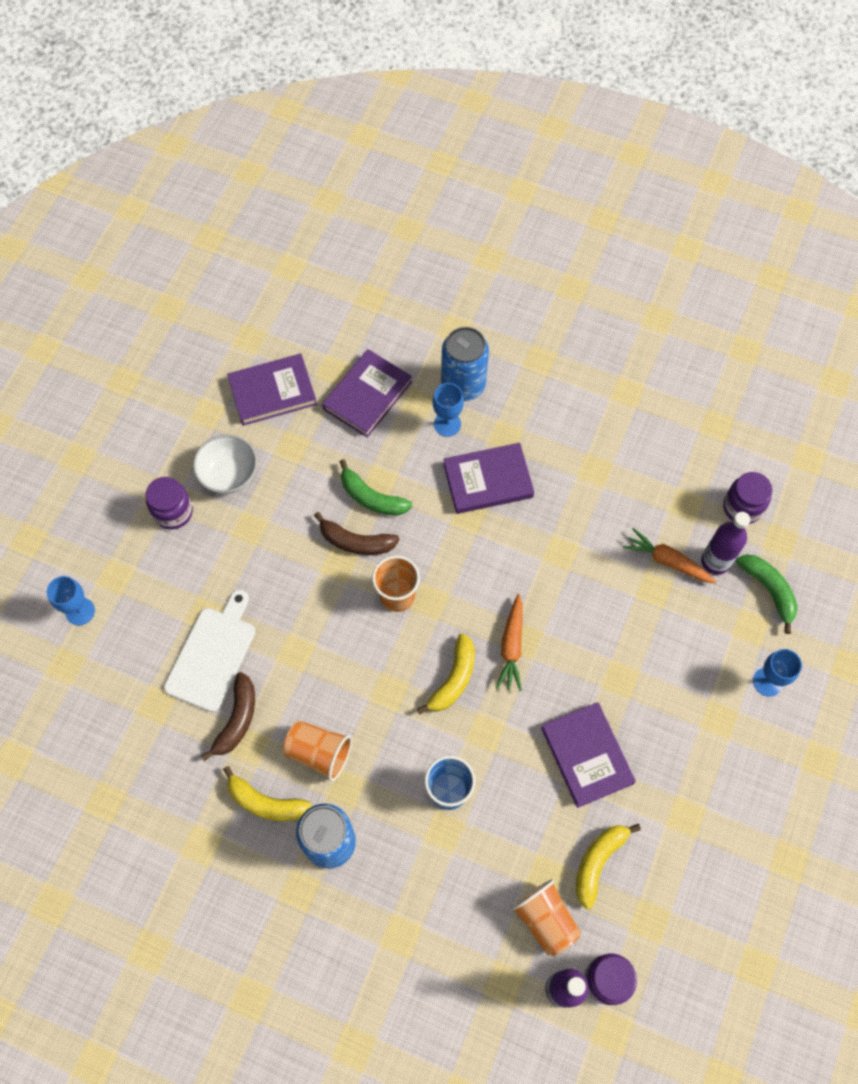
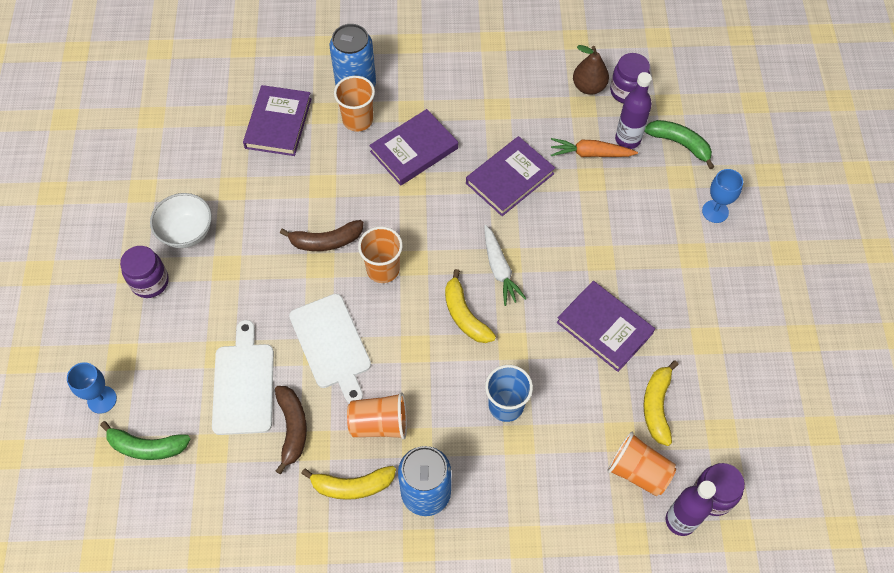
camera: 25 degrees left, 5 degrees down
purple book [227,354,317,426] -> purple book moved to [466,136,555,216]
green banana [339,459,412,516] -> green banana moved to [100,421,190,460]
yellow banana [417,633,475,714] -> yellow banana turned 150 degrees clockwise [445,269,496,343]
blue goblet [433,383,464,437] -> orange cup [334,76,375,132]
orange carrot [496,594,523,691] -> white carrot [484,225,527,306]
none -> white cutting board [289,294,371,404]
none -> brown pear [573,45,609,95]

